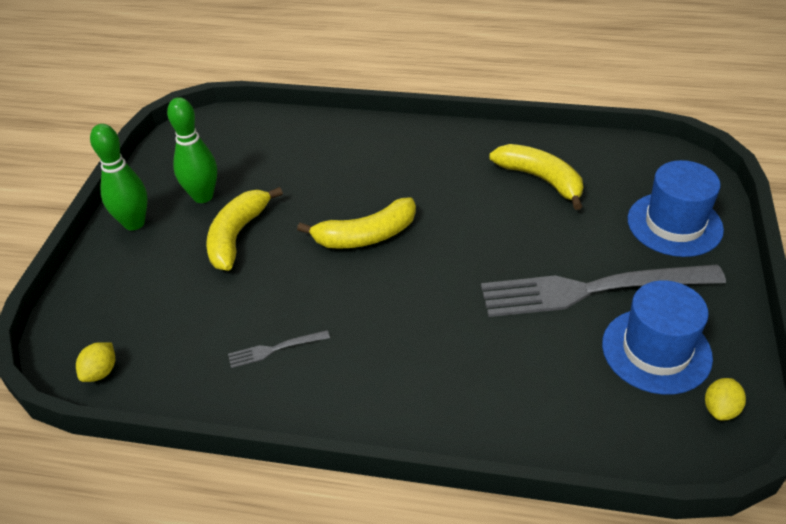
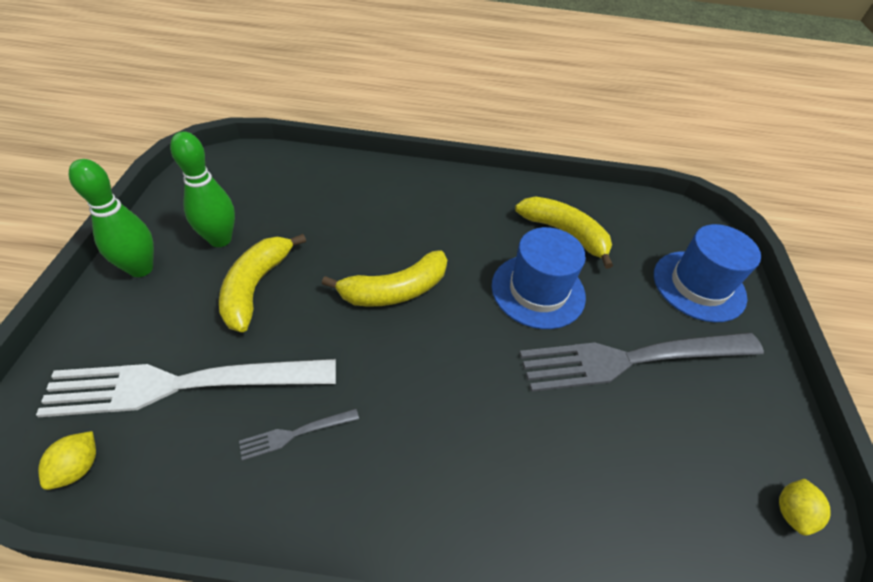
camera: 10 degrees left, 5 degrees up
blue hat [602,280,713,395] -> blue hat moved to [492,227,586,329]
none -> white fork [36,359,336,417]

